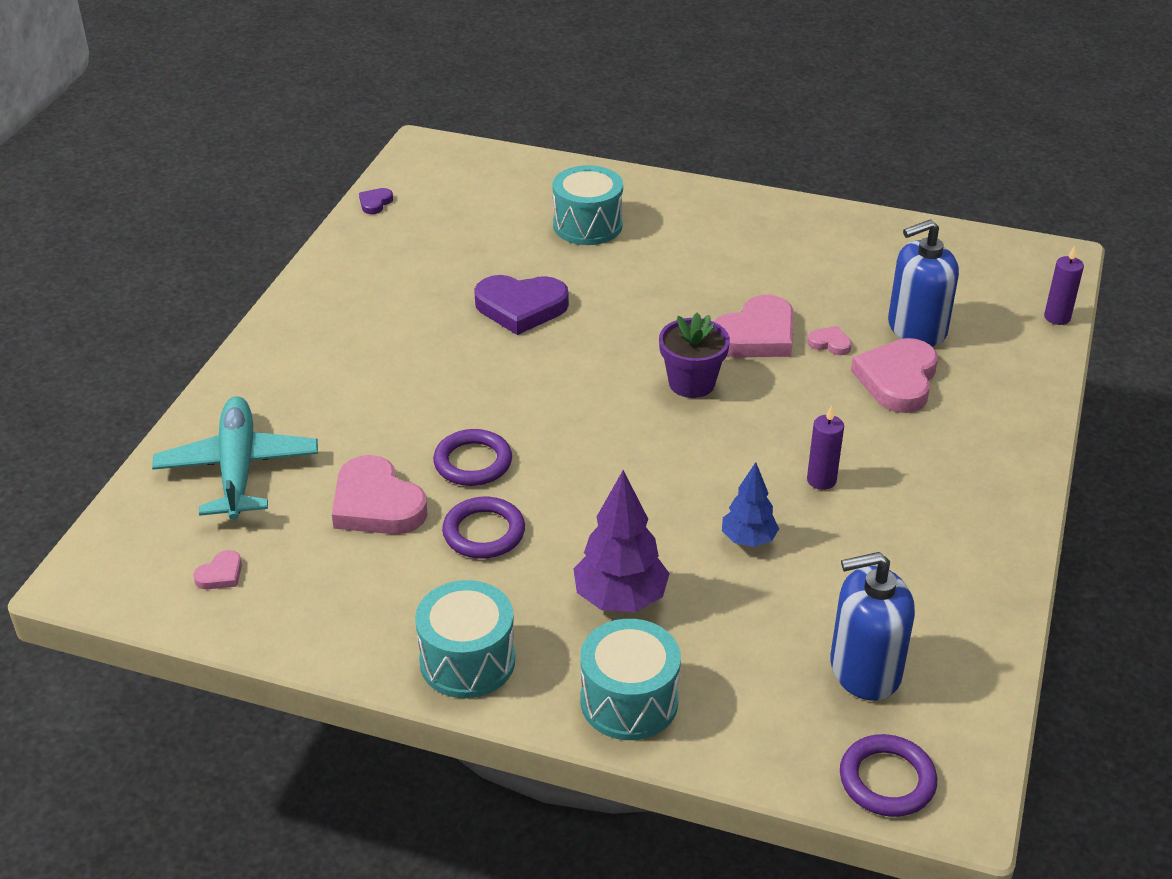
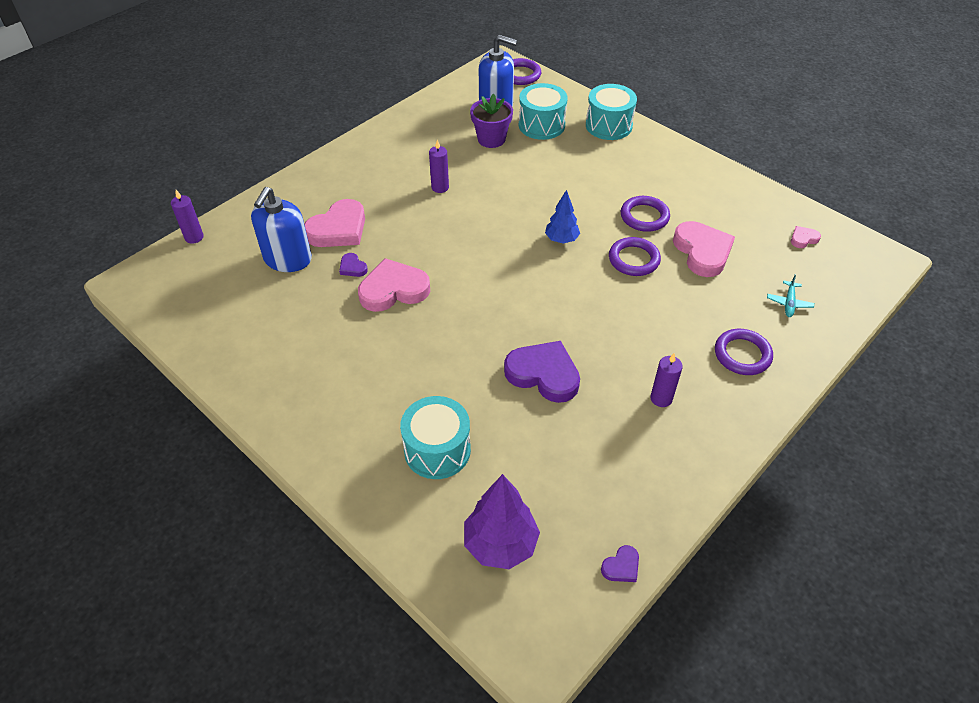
camera: 155 degrees left, 10 degrees up
turquoise plane [152,396,318,520] -> turquoise plane [767,274,814,317], size x0.41
turquoise drum [415,580,515,698] -> turquoise drum moved to [519,83,568,140]
purple tree [574,470,670,612] -> purple tree moved to [464,474,540,569]
purple flower pot [659,312,730,398] -> purple flower pot moved to [470,93,513,148]
blue tree [722,462,779,547] -> blue tree moved to [545,190,580,243]
pink heart [807,326,852,355] -> purple heart [339,253,368,277]
blue soap dispenser [888,219,959,346] -> blue soap dispenser turned 105 degrees clockwise [251,187,312,272]
none -> purple candle [650,353,683,407]
none -> purple ring [715,329,773,375]

